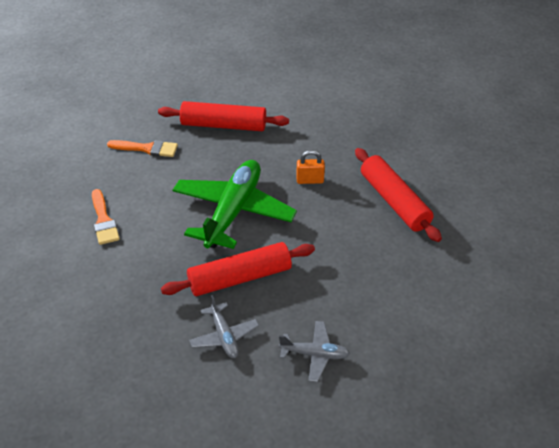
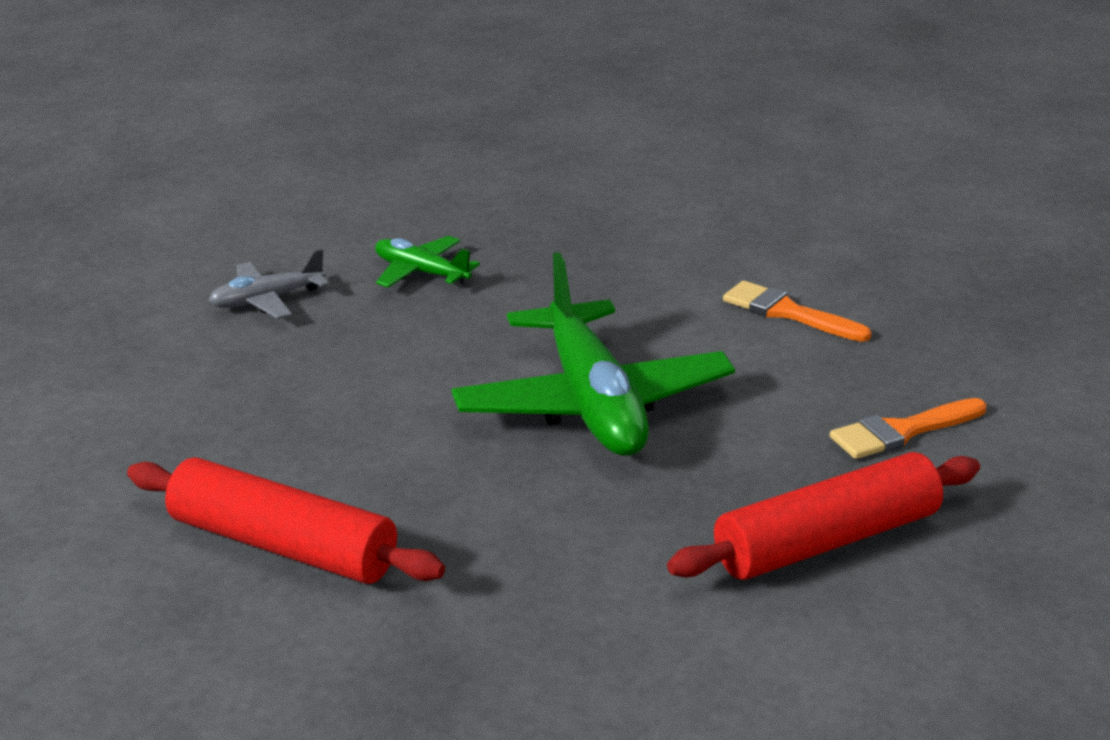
camera: 145 degrees right, 15 degrees down
red rolling pin [161,242,315,296] -> none
grey plane [189,295,259,358] -> green plane [375,236,480,287]
orange padlock [296,150,325,184] -> none

